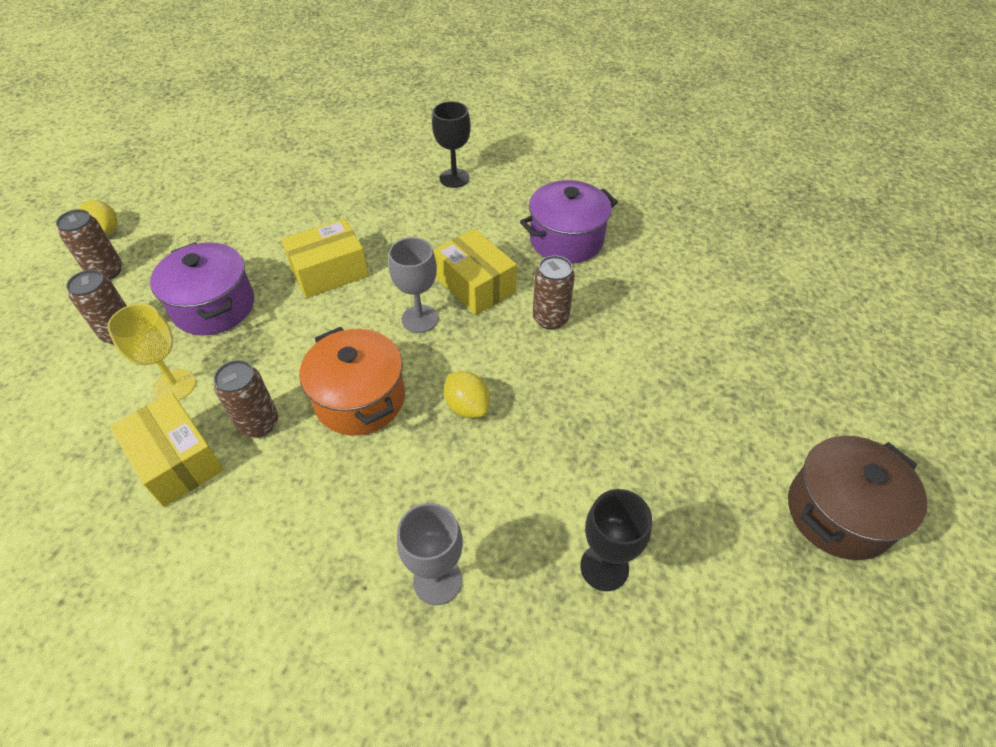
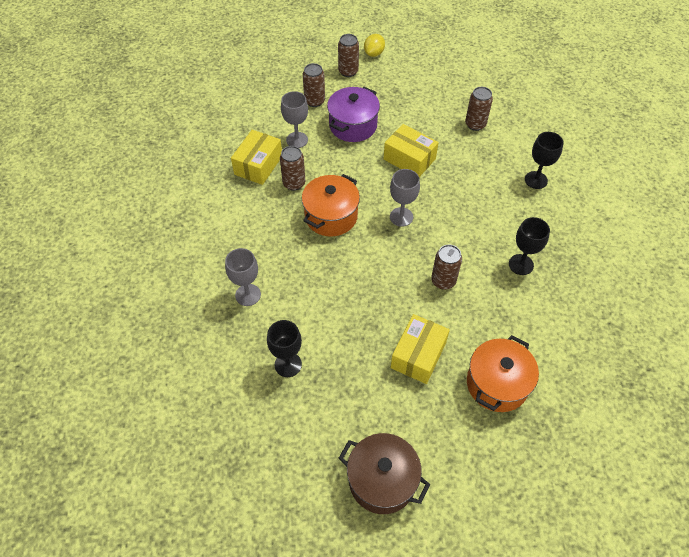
camera: 65 degrees right, 5 degrees up
yellow goblet [107,304,196,401] -> grey goblet [281,91,308,148]
yellow box [433,229,517,315] -> yellow box moved to [391,314,450,384]
yellow lemon [444,371,490,418] -> none
purple pot [520,180,618,264] -> black goblet [509,217,550,275]
none -> brown can [465,87,493,131]
none -> orange pot [467,335,539,412]

